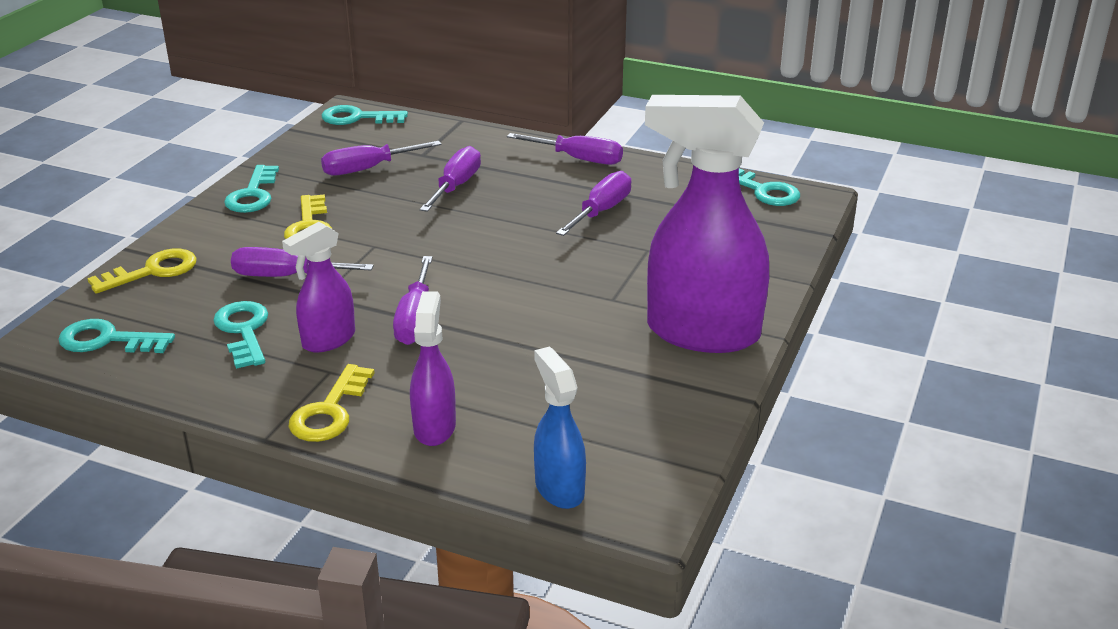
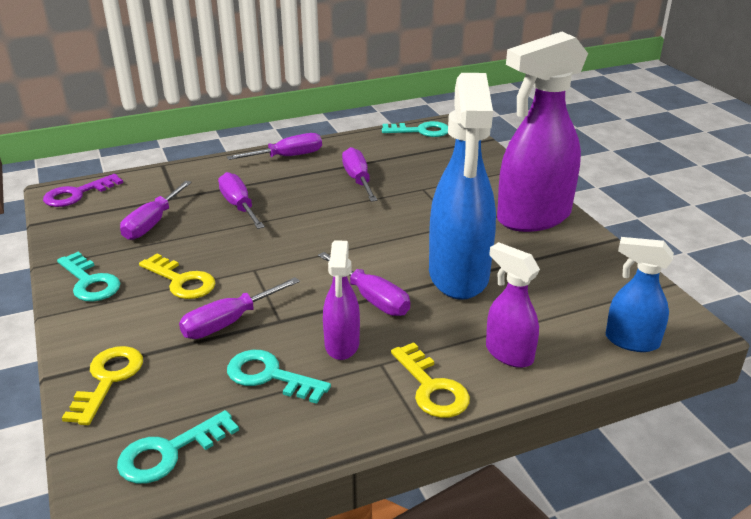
camera: 45 degrees left, 0 degrees up
turquoise key [322,105,408,125] -> purple key [43,174,123,207]
none -> blue spray bottle [429,73,496,300]

